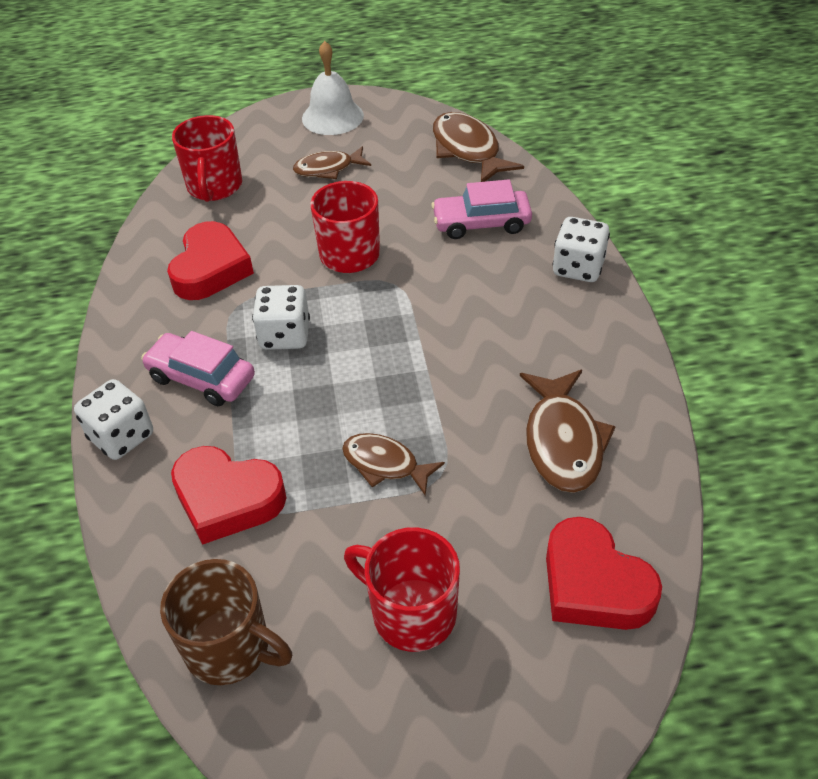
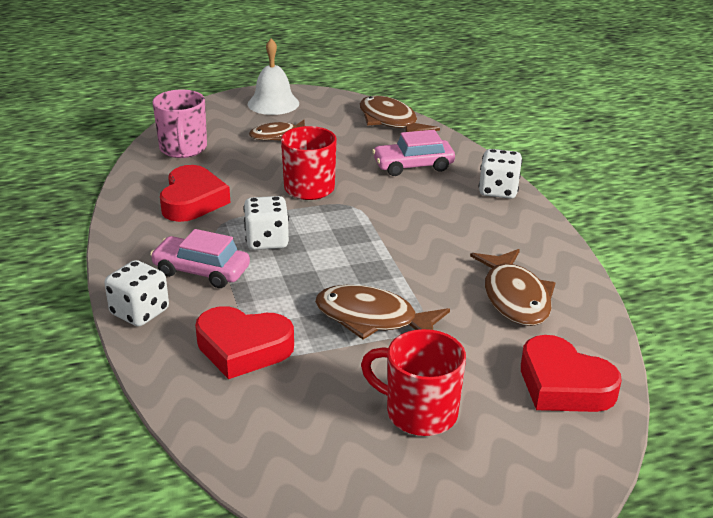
camera: 10 degrees left, 15 degrees down
brown mug [160,559,292,685] -> none
red mug [172,115,242,202] -> pink mug [152,90,207,158]
brown fish [342,433,445,496] -> brown fish [315,285,450,340], size x1.54

